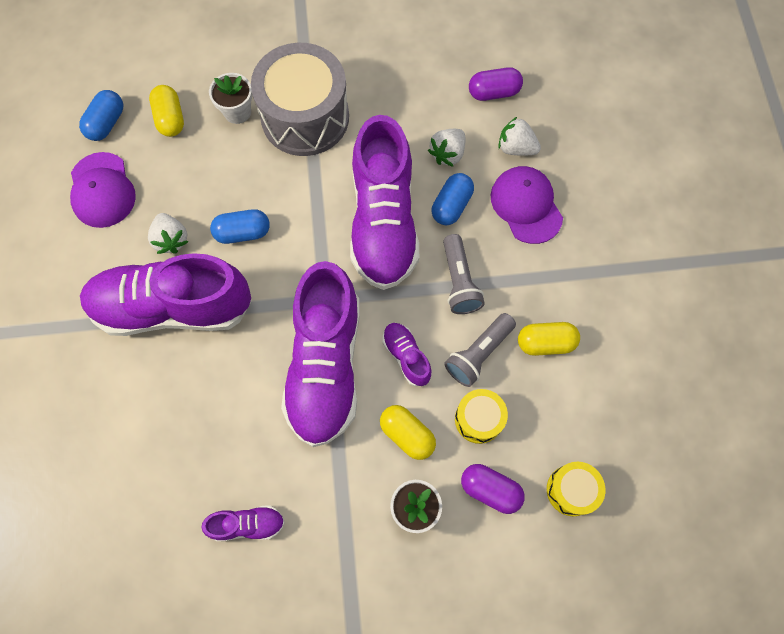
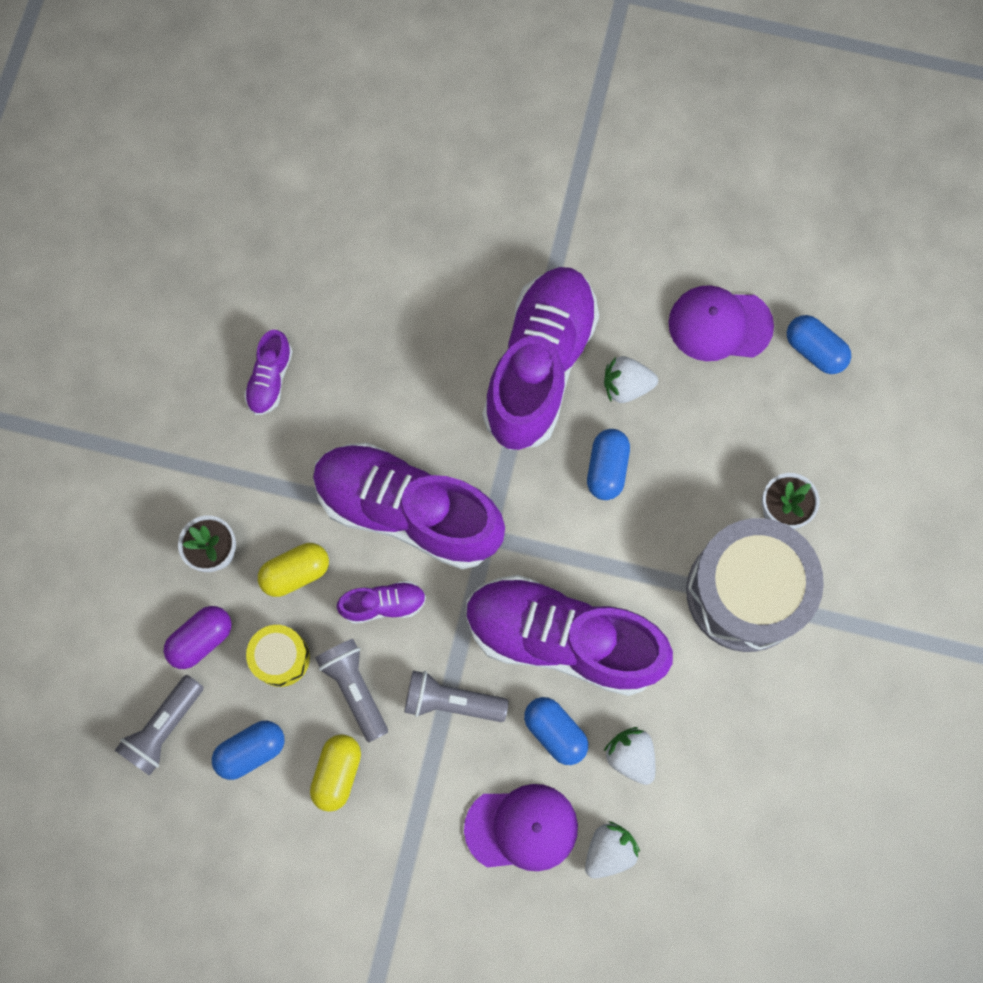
camera: 110 degrees right, 5 degrees up
yellow capsule [149,85,184,137] -> none
purple capsule [469,67,523,101] -> none
yellow drum [547,462,605,516] -> grey flashlight [114,675,204,776]
none -> blue capsule [212,721,285,780]

